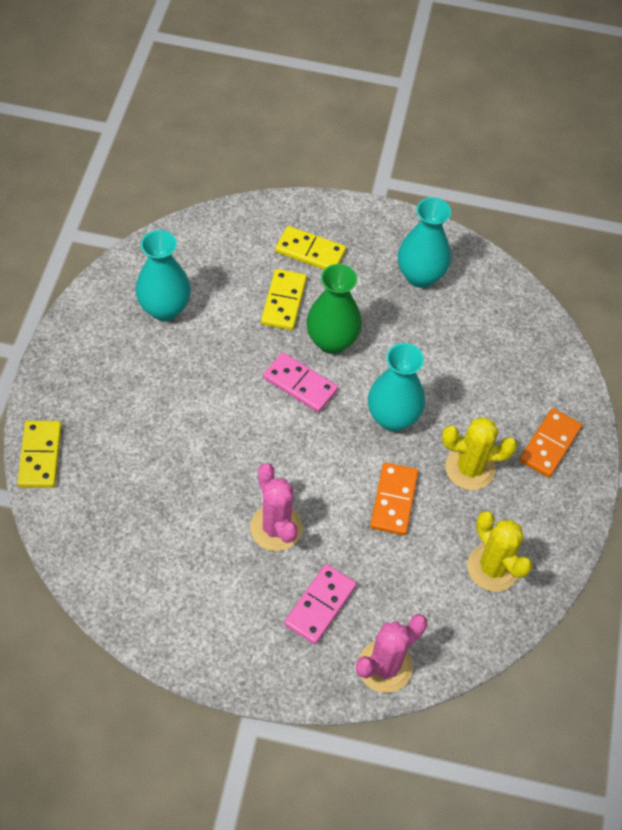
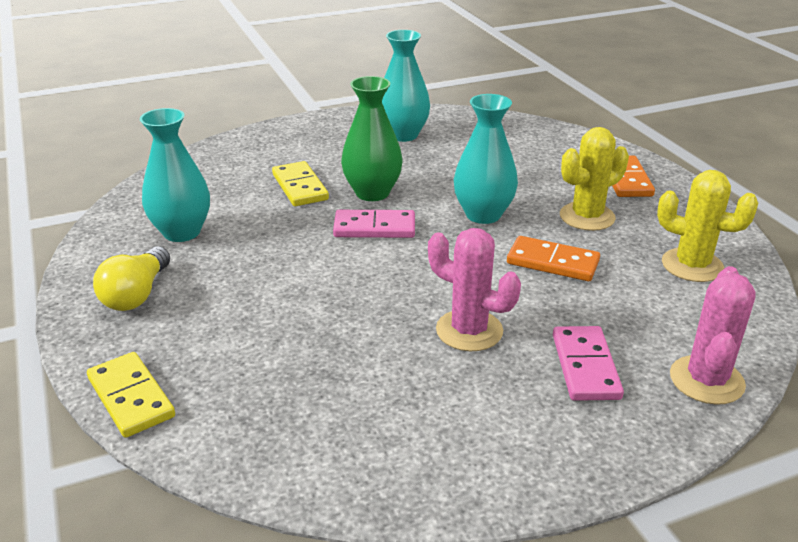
camera: 30 degrees left, 25 degrees down
yellow domino [275,226,346,270] -> none
orange domino [370,463,418,535] -> orange domino turned 45 degrees counterclockwise [507,236,600,281]
none -> yellow light bulb [93,246,170,311]

